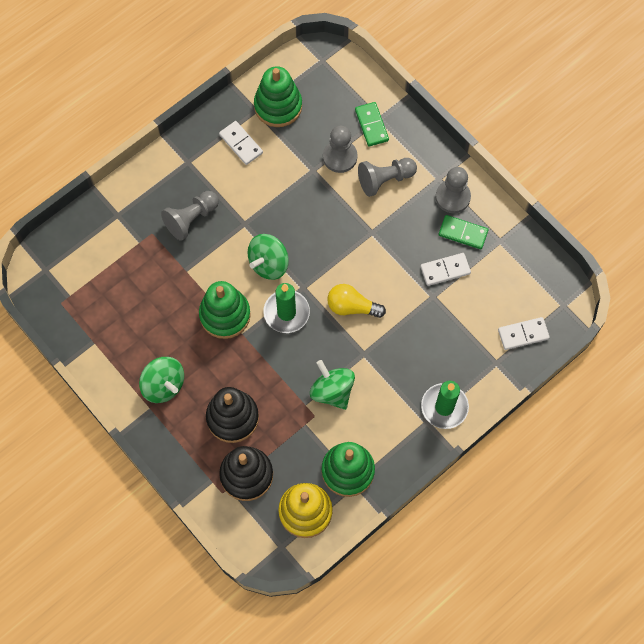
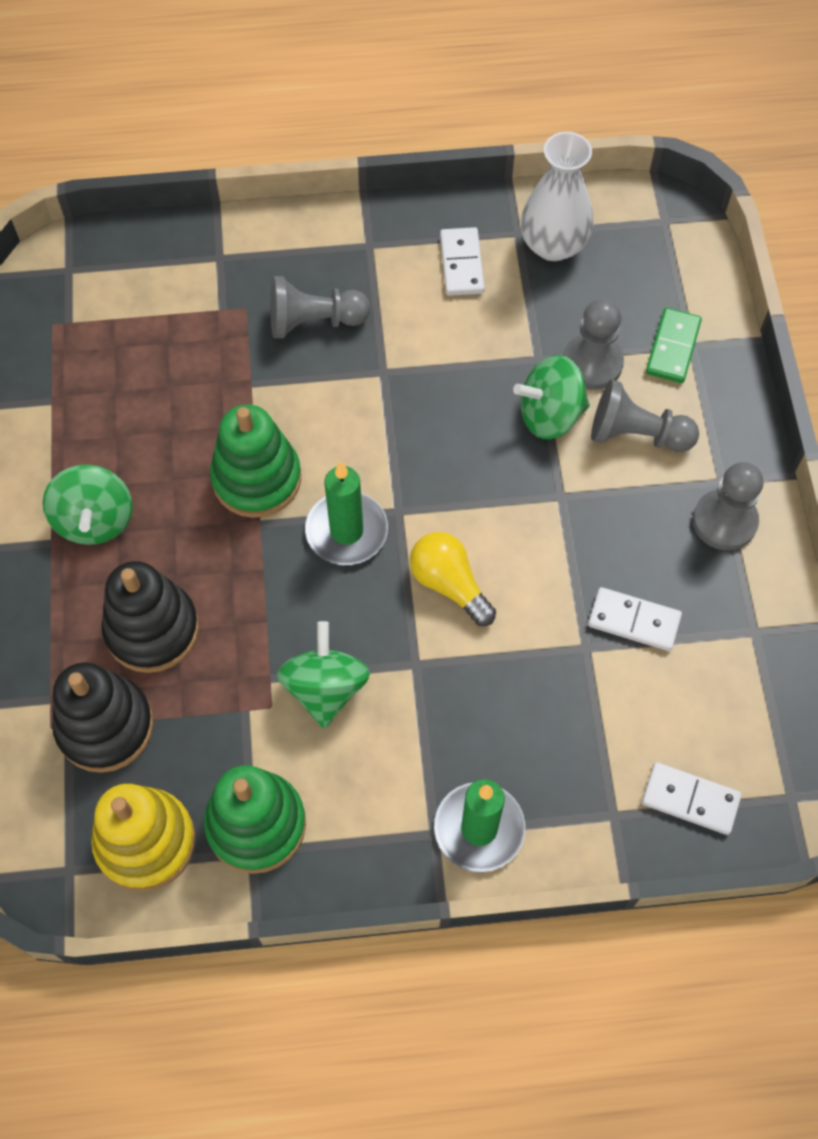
camera: 35 degrees right, 5 degrees down
green spinning top [248,234,289,280] -> green spinning top moved to [513,355,590,439]
green stacking toy [254,66,302,127] -> white vase [521,132,593,261]
green domino [439,215,489,249] -> none

